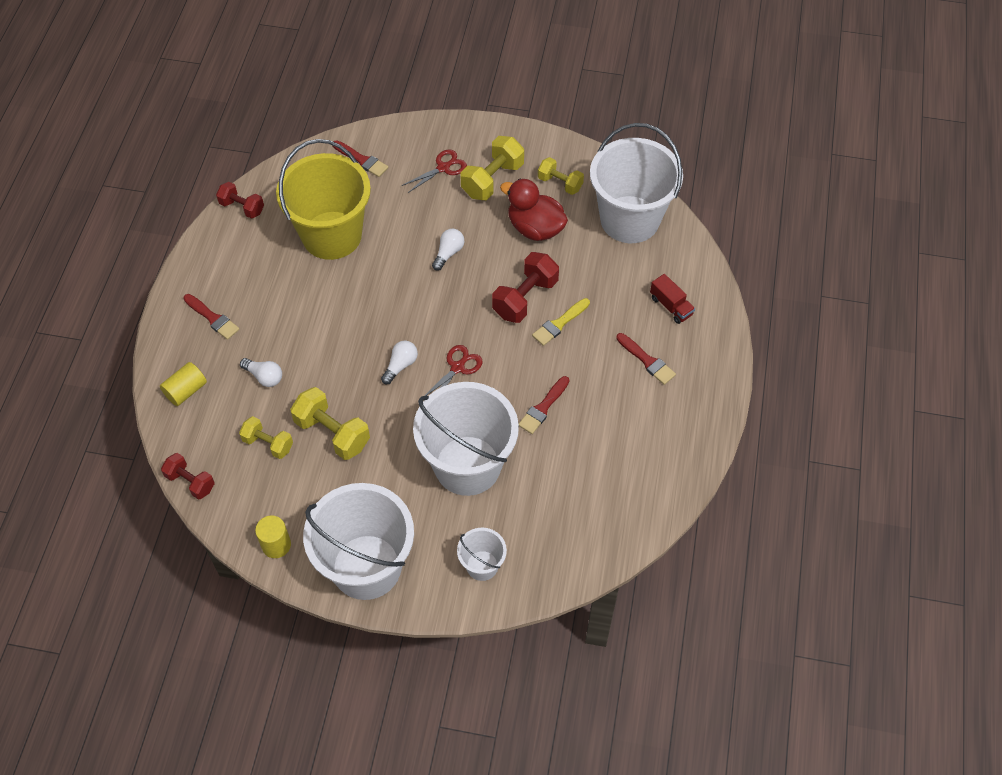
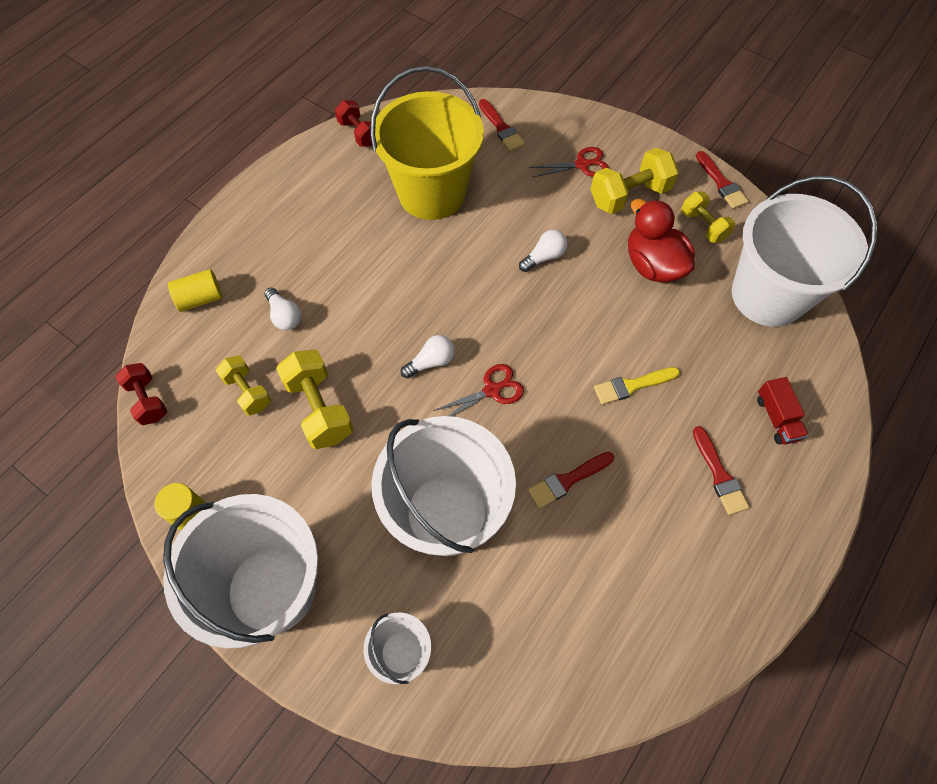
camera: 25 degrees right, 5 degrees up
red brush [183,294,240,340] -> red brush moved to [696,151,749,209]
red dumbbell [492,252,559,323] -> none

